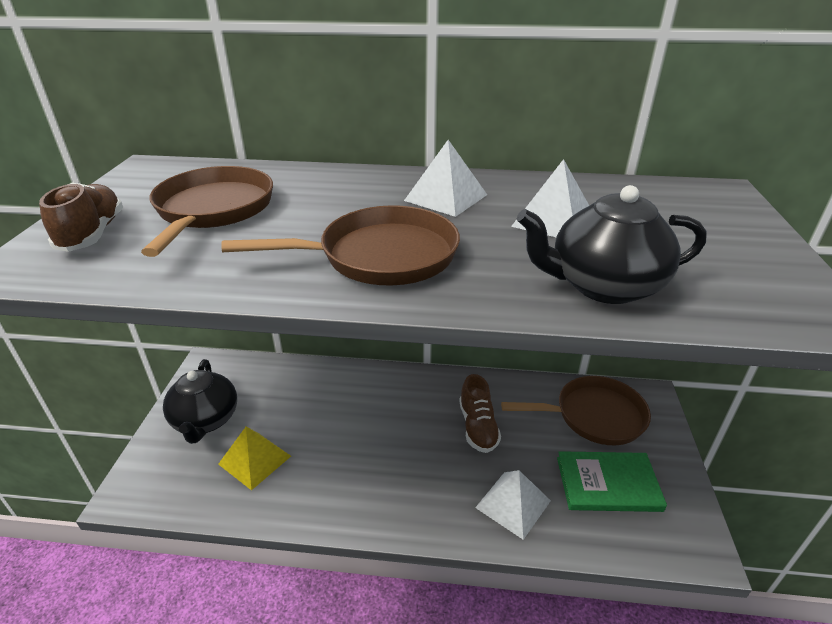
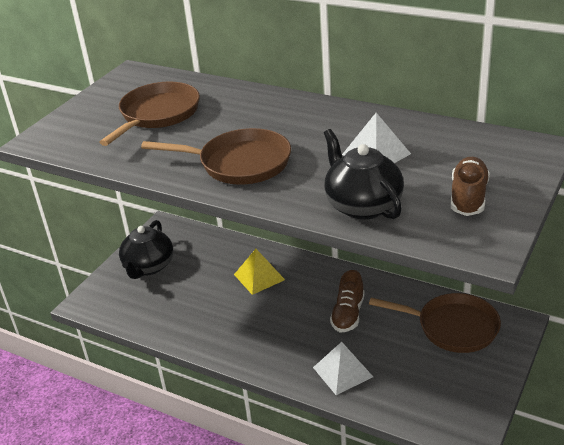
camera: 25 degrees right, 0 degrees up
brown shoe [39,182,123,252] -> brown shoe moved to [451,157,490,216]
yellow pyramid [218,427,291,490] -> yellow pyramid moved to [234,249,285,295]
white pyramid [404,140,487,217] -> none
black teapot [517,185,707,304] -> black teapot turned 45 degrees clockwise [324,129,404,220]
green book [557,451,667,512] -> none

